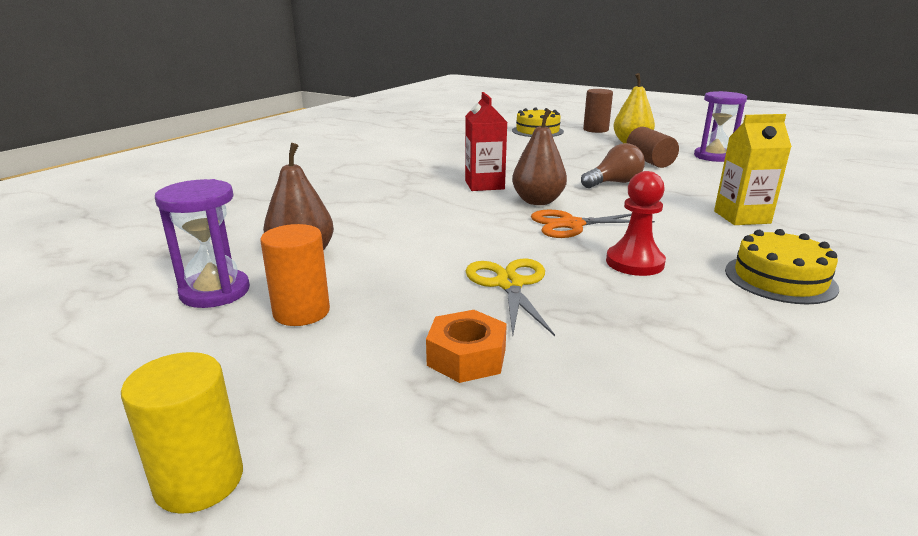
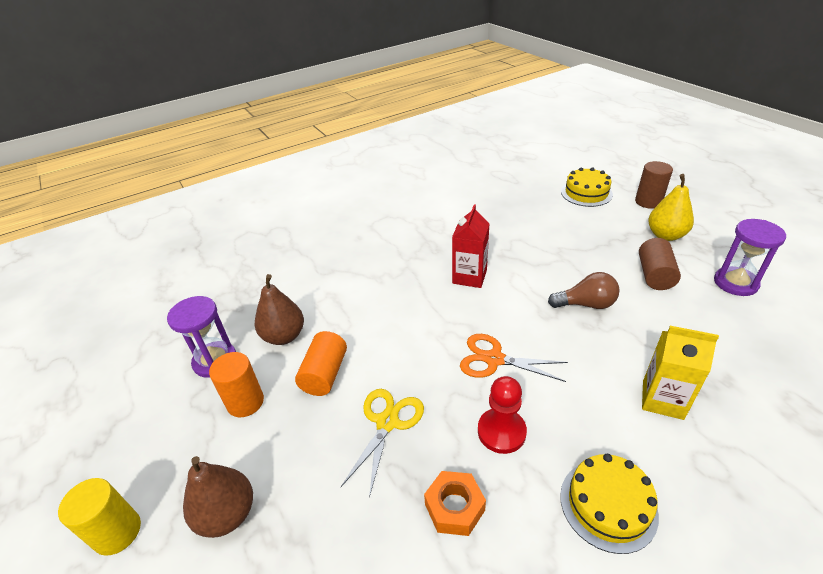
camera: 30 degrees right, 15 degrees up
orange nut [426,310,507,383] -> orange nut moved to [424,471,486,536]
brown pear [512,109,567,205] -> brown pear moved to [183,456,253,538]
none -> orange cylinder [295,331,347,396]

